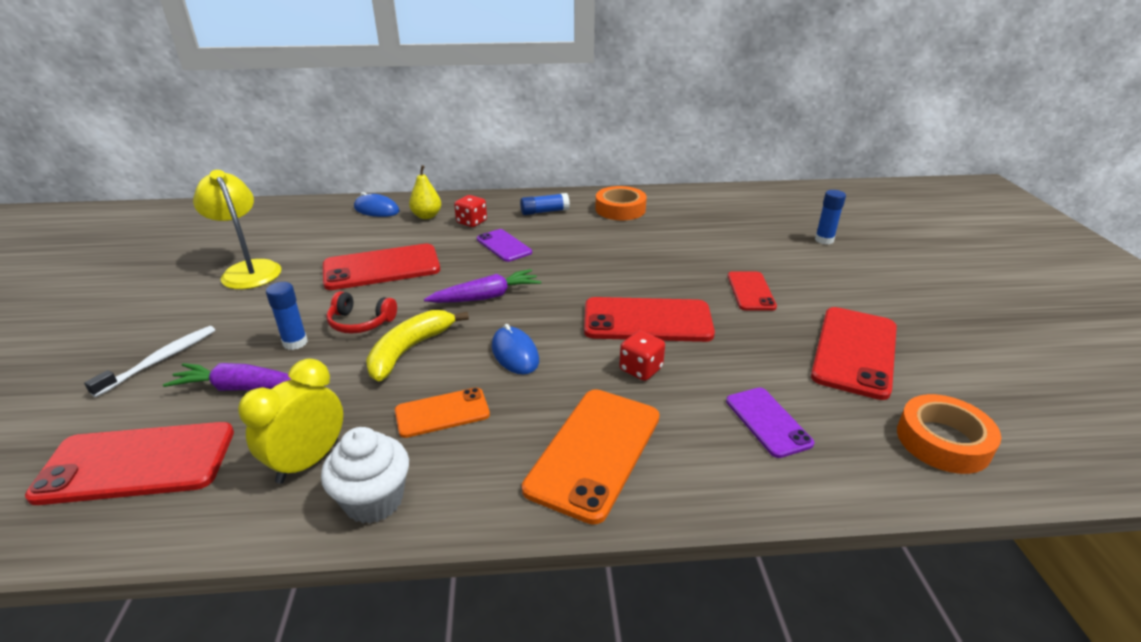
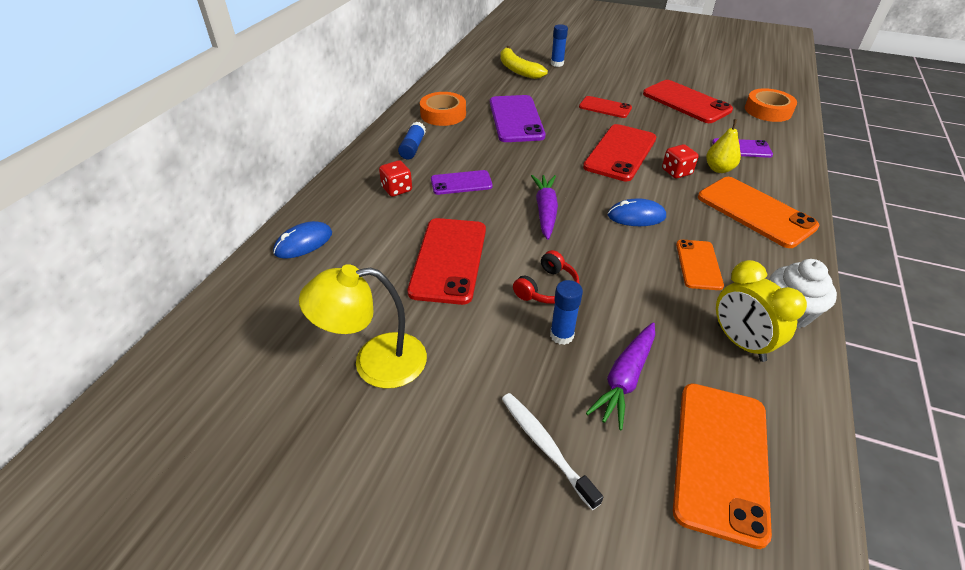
camera: 65 degrees left, 10 degrees up
red phone [25,422,234,505] -> orange phone [673,383,772,549]
yellow banana [366,310,469,381] -> yellow banana moved to [500,46,548,79]
yellow pear [409,165,441,219] -> yellow pear moved to [706,119,741,173]
none -> purple phone [490,95,546,142]

